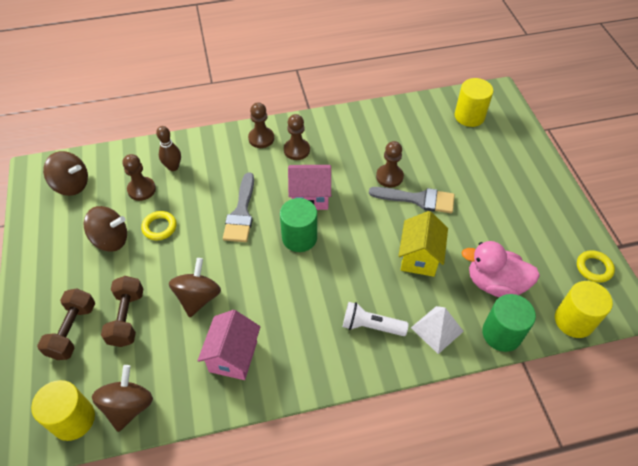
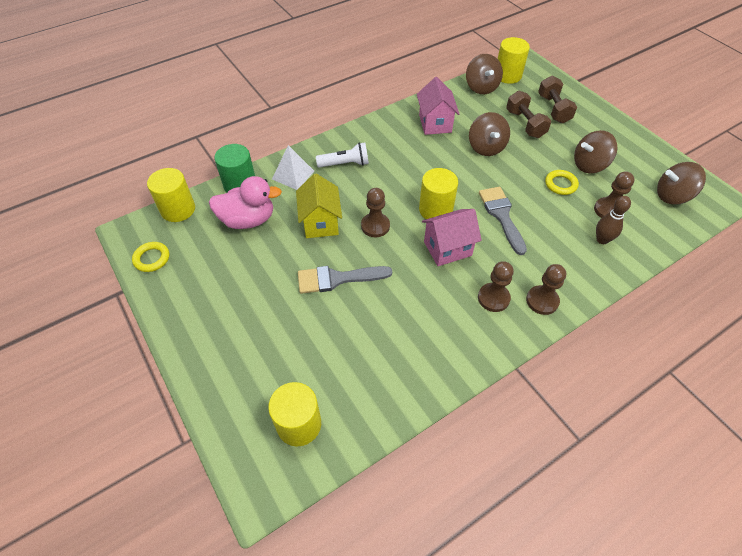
camera: 160 degrees right, 0 degrees up
green cylinder [280,198,317,252] -> yellow cylinder [419,168,458,219]
brown pawn [376,141,404,188] -> brown pawn moved to [361,188,390,237]

